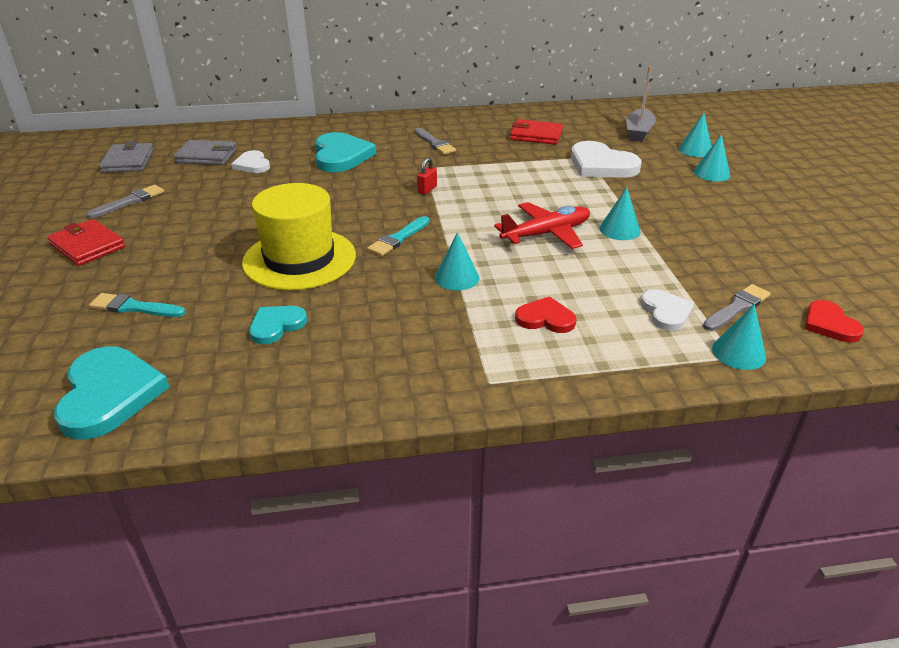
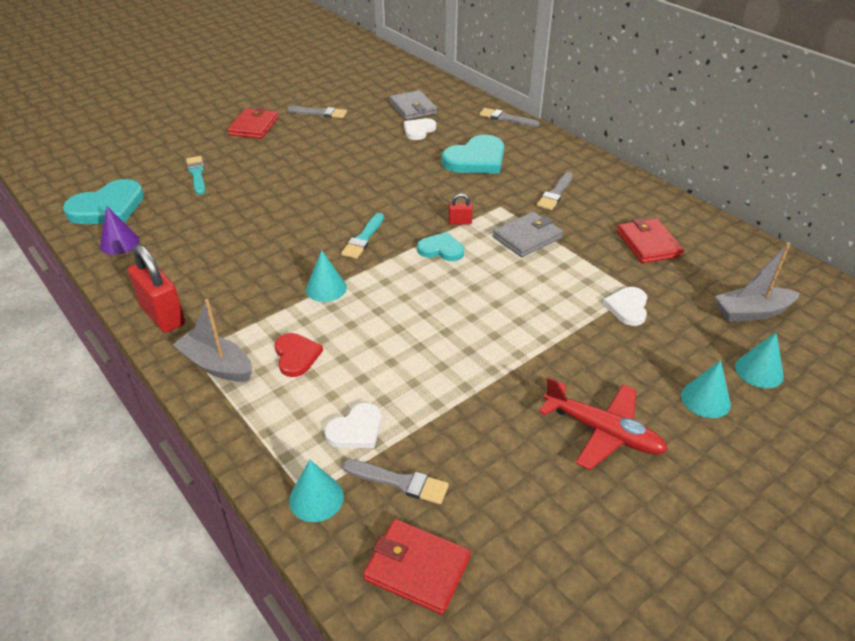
camera: 60 degrees right, 5 degrees up
grey wallet [99,141,154,173] -> grey wallet moved to [493,212,563,257]
yellow hat [242,183,356,290] -> none
turquoise heart [249,306,307,344] -> turquoise heart moved to [417,232,464,261]
turquoise brush [367,216,430,256] -> turquoise brush turned 75 degrees counterclockwise [341,213,384,259]
red plane [494,202,590,249] -> red plane moved to [539,377,668,470]
white heart [571,141,642,178] -> white heart [602,287,647,326], size x0.57
turquoise cone [599,187,640,240] -> none
red heart [805,300,864,342] -> red wallet [363,519,471,615]
none -> purple cone [100,206,139,255]
none -> red padlock [128,244,185,333]
none -> grey boat [173,299,252,382]
none -> grey brush [479,108,540,127]

